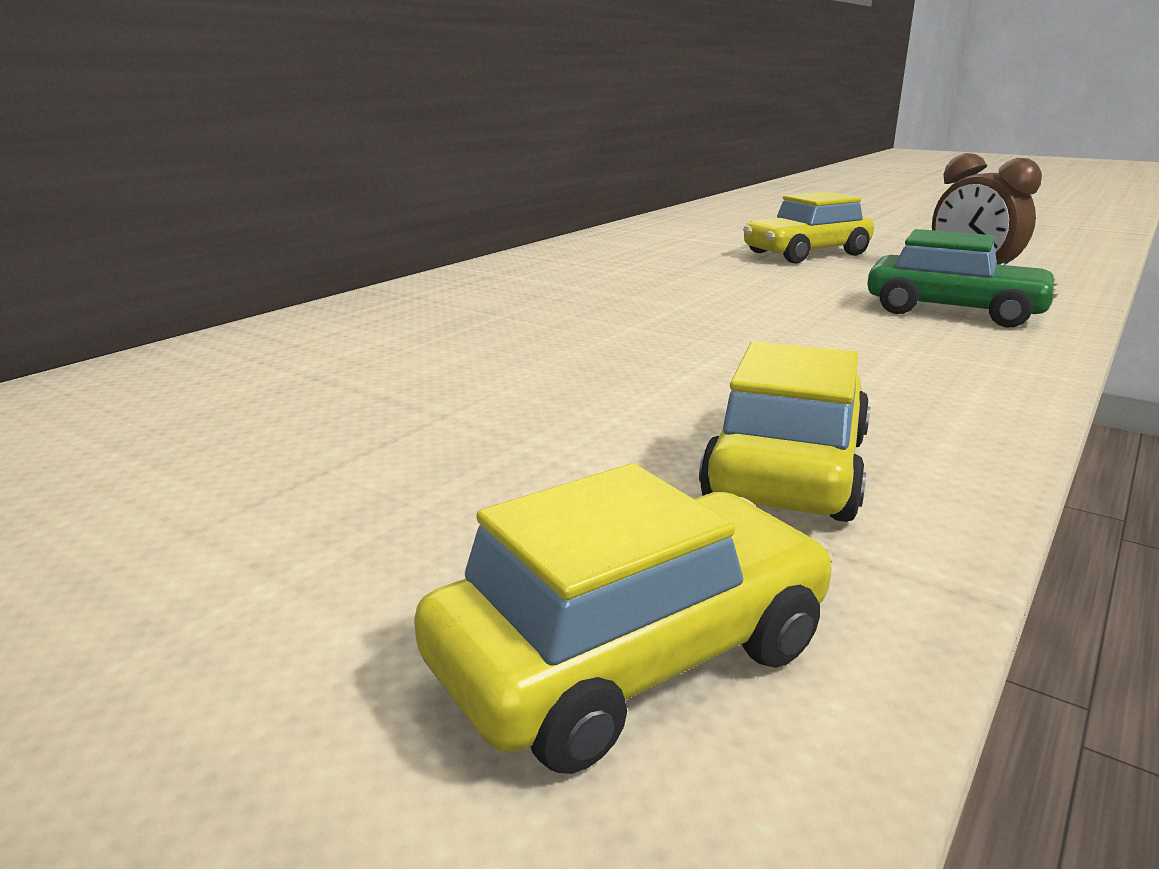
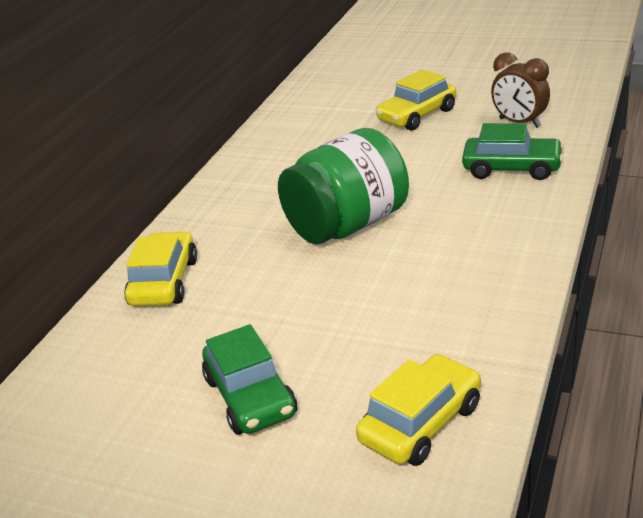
camera: 10 degrees left, 10 degrees up
yellow car [699,341,870,522] -> yellow car moved to [124,231,197,306]
none -> green car [202,324,297,435]
none -> green jar [278,128,409,244]

